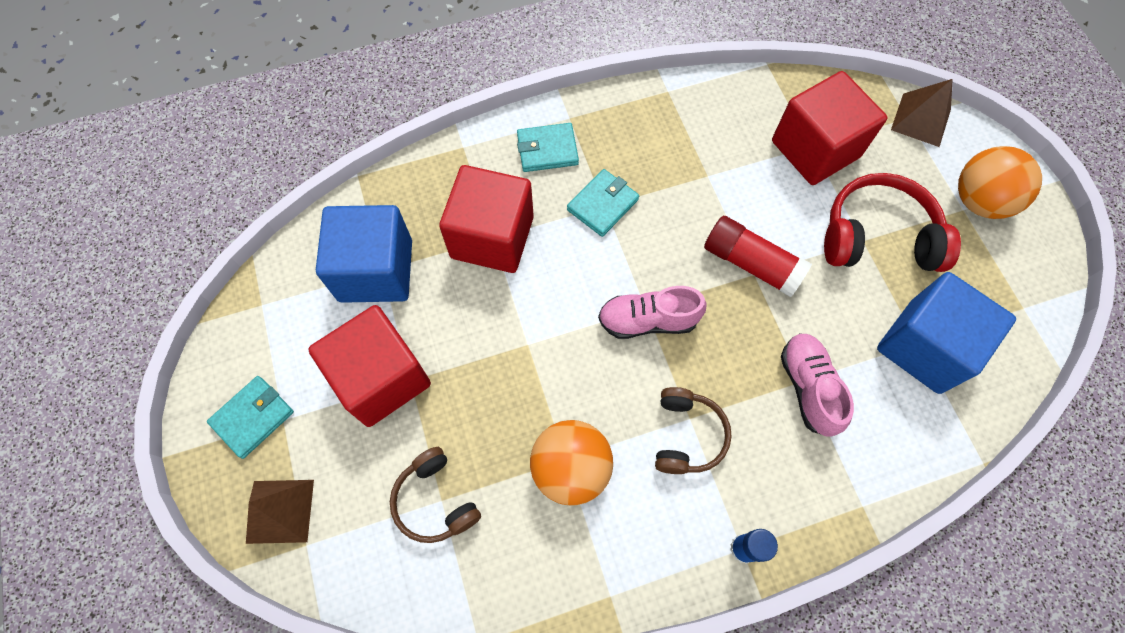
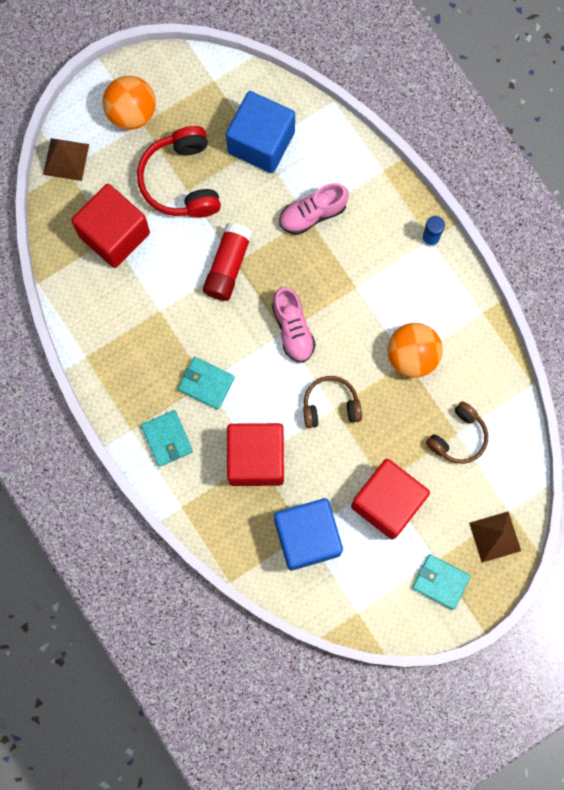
camera: 105 degrees left, 10 degrees up
brown headphones [655,387,732,474] -> brown headphones moved to [303,376,362,429]

